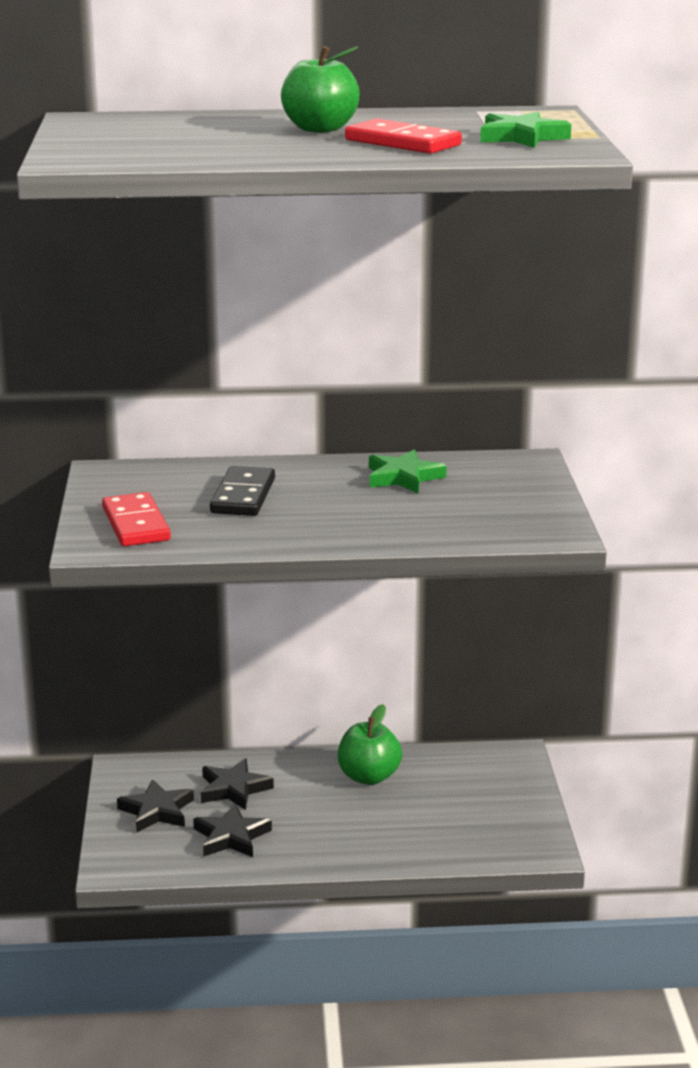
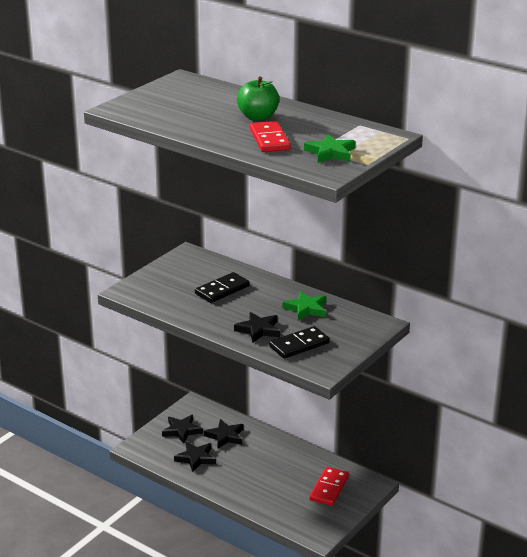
camera: 40 degrees right, 5 degrees up
red domino [102,492,171,546] -> red domino moved to [309,467,349,506]
green apple [338,704,402,785] -> none
none -> black star [234,312,280,343]
none -> black domino [269,326,330,359]

